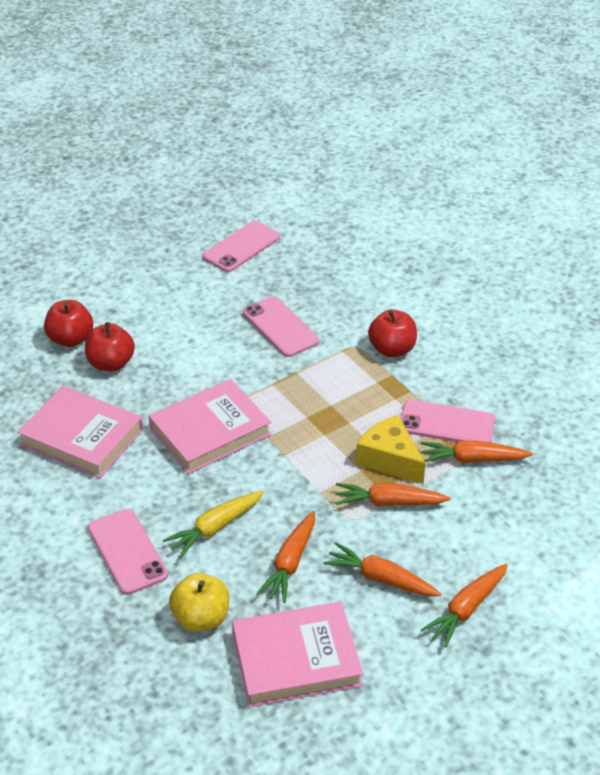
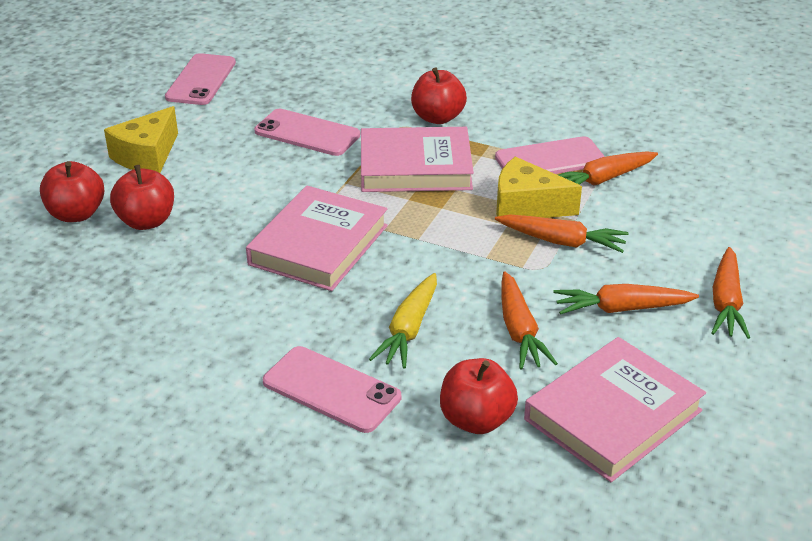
camera: 30 degrees left, 5 degrees down
pink book [17,386,144,478] -> pink book moved to [361,127,474,192]
yellow apple [169,573,229,632] -> red apple [440,358,518,434]
orange carrot [335,483,451,506] -> orange carrot turned 135 degrees counterclockwise [495,214,629,253]
none -> yellow cheese [104,106,178,173]

